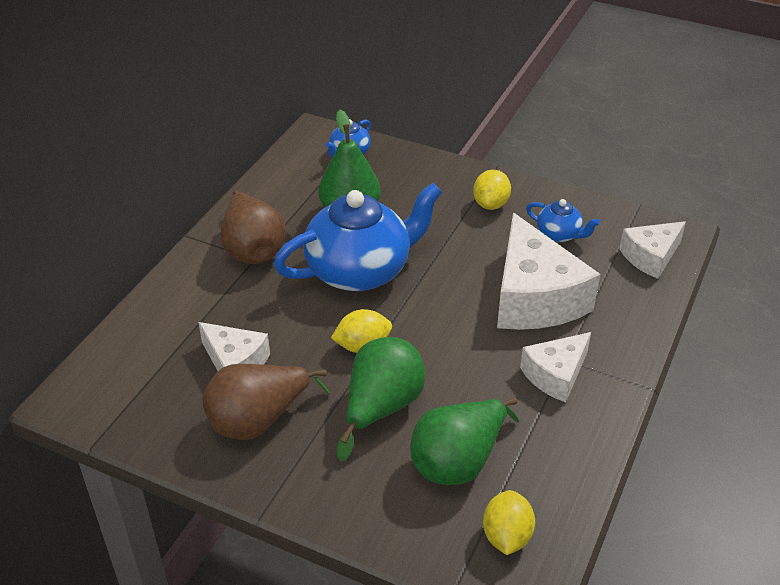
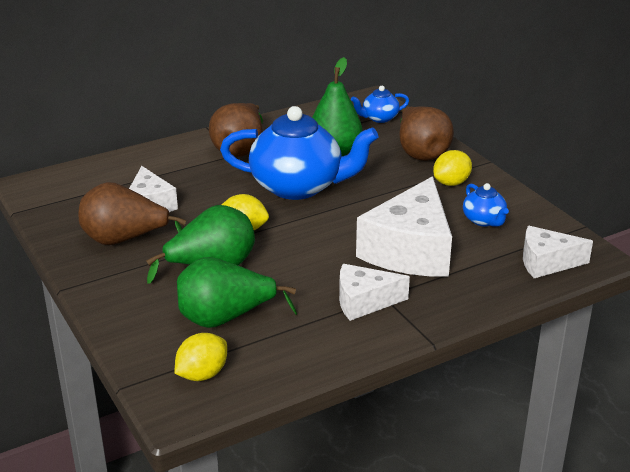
camera: 35 degrees right, 10 degrees down
none -> brown pear [399,106,454,161]

